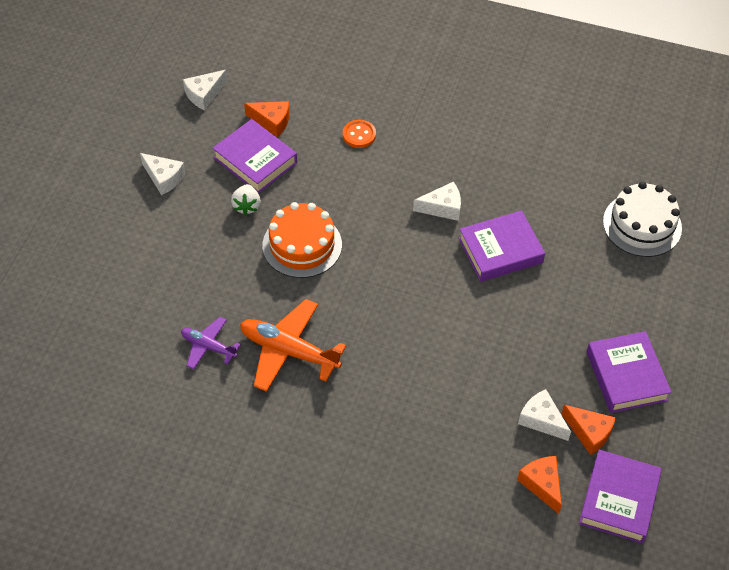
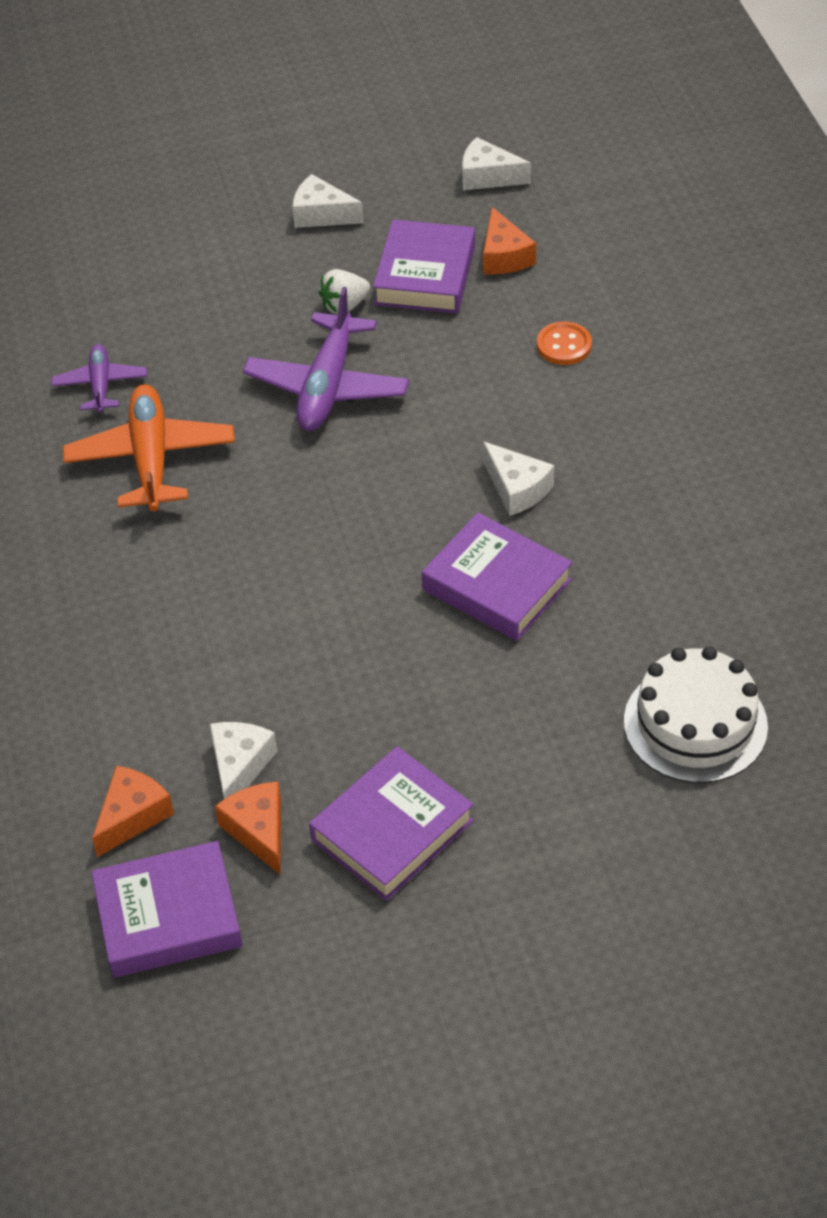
camera: 60 degrees right, 5 degrees down
white cheese [140,153,185,195] -> white cheese turned 105 degrees clockwise [293,174,364,228]
orange cake [262,202,342,278] -> purple plane [243,287,409,431]
orange cheese [561,405,616,455] -> orange cheese turned 150 degrees clockwise [215,781,281,875]

